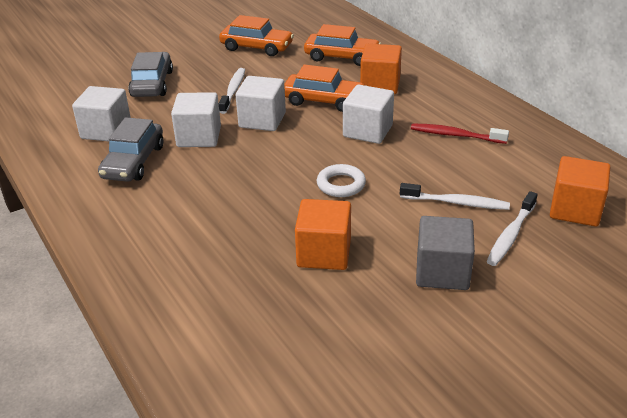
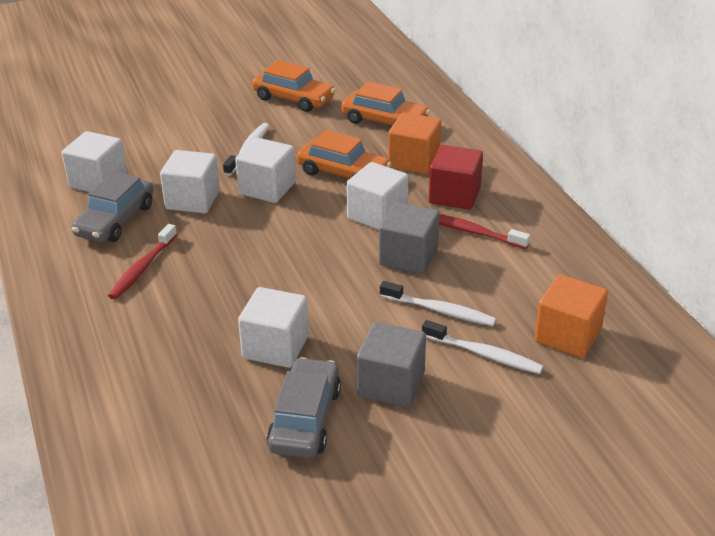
camera: 10 degrees right, 0 degrees up
grey car [128,52,173,97] -> grey car moved to [267,357,341,458]
orange cube [295,199,351,270] -> white cube [238,287,309,368]
white ring [317,164,366,197] -> none
white toothbrush [487,191,538,266] -> white toothbrush turned 105 degrees counterclockwise [422,320,544,374]
none -> red toothbrush [108,224,177,300]
none -> grey cube [379,202,440,274]
none -> red cube [429,145,483,210]

